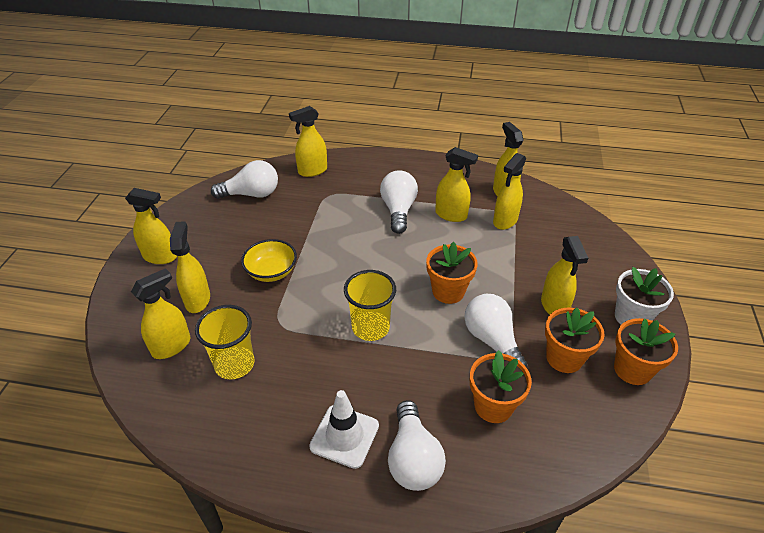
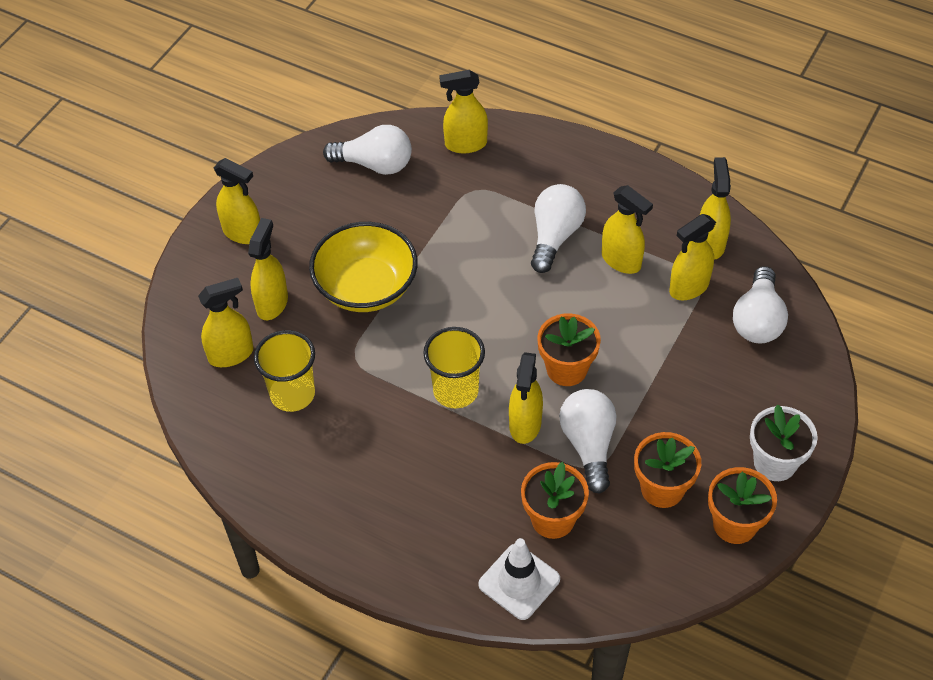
camera: 20 degrees right, 10 degrees up
yellow bowl [241,239,297,282] -> yellow bowl [309,222,418,312], size x1.58
white traffic cone [309,390,379,469] -> white traffic cone moved to [478,538,560,620]
white light bulb [388,400,446,491] -> white light bulb moved to [733,266,788,344]
yellow spray bottle [541,236,588,315] -> yellow spray bottle moved to [509,352,543,444]

